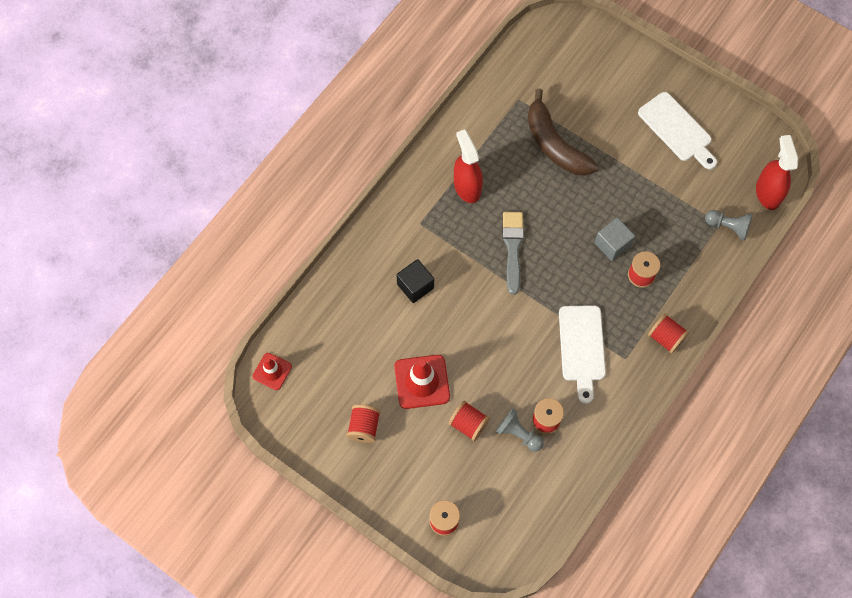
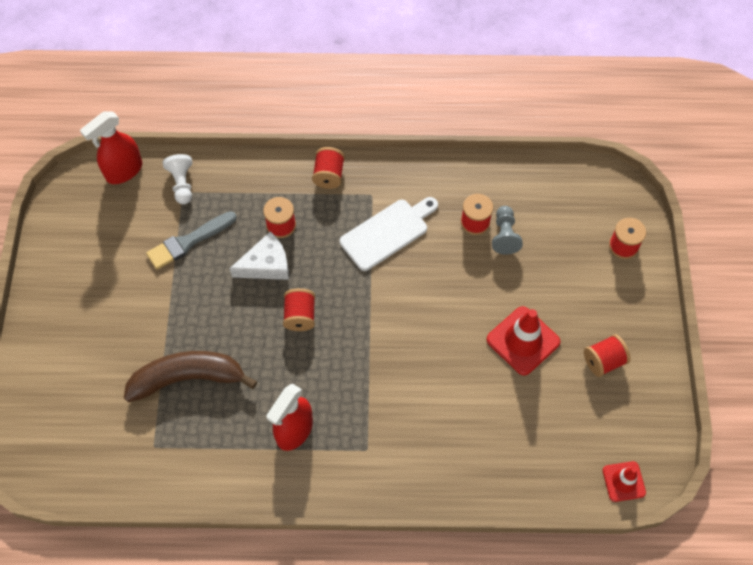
camera: 125 degrees left, 5 degrees down
black cube [397,259,434,303] -> none
red spool [448,401,490,441] -> red spool moved to [283,288,315,331]
grey brush [503,212,524,295] -> grey brush moved to [146,211,237,270]
brown banana [528,89,599,176] -> brown banana turned 120 degrees counterclockwise [124,351,257,402]
grey cube [595,217,635,261] -> white cheese [229,231,289,280]
white cutting board [638,92,717,170] -> none
grey pawn [705,210,753,241] -> white pawn [162,154,193,204]

